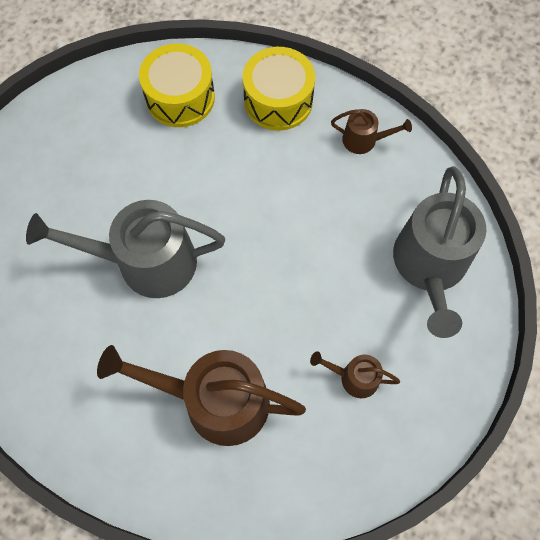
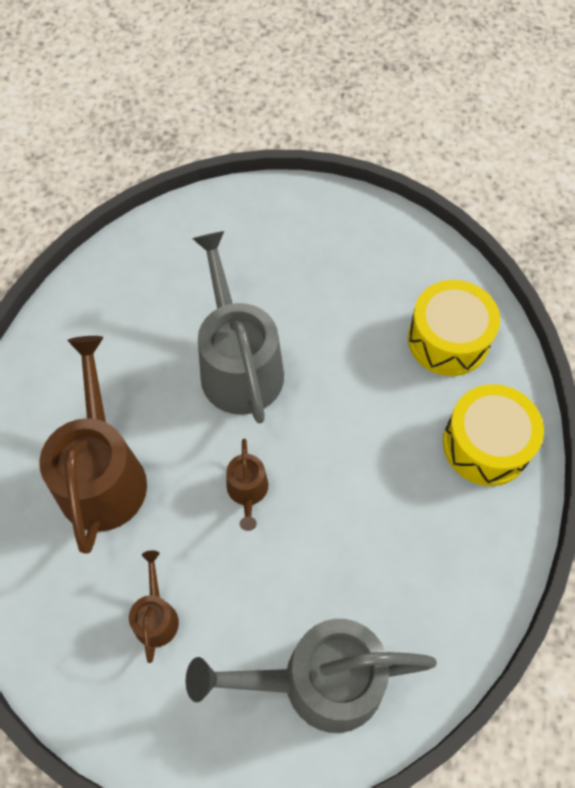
camera: 75 degrees right, 5 degrees down
brown watering can [331,109,412,154] -> brown watering can moved to [226,439,268,531]

